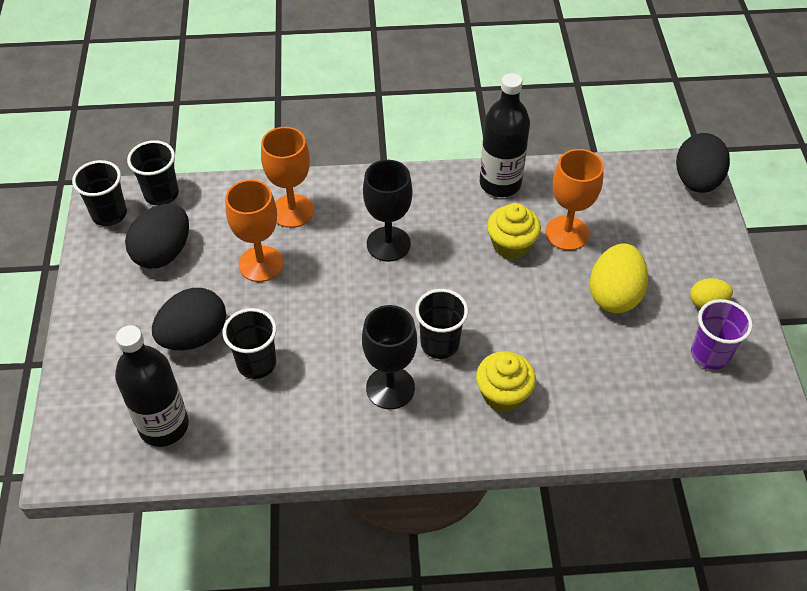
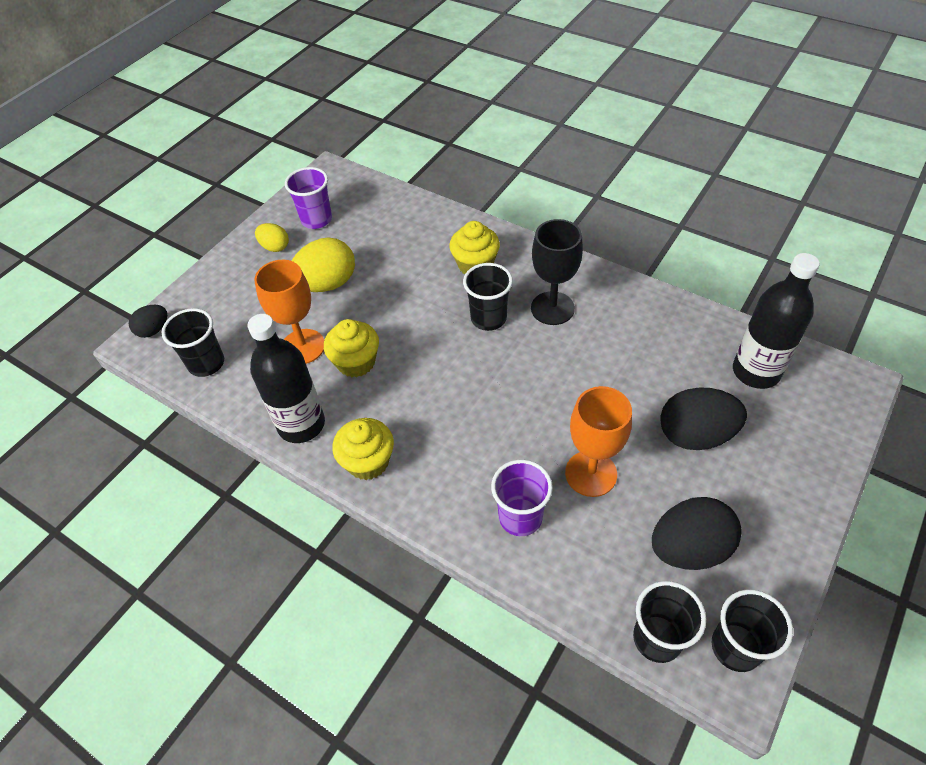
camera: 140 degrees left, 0 degrees up
black cup [223,308,277,379] -> black cup moved to [161,308,224,377]
orange goblet [261,127,314,228] -> purple cup [491,460,553,536]
black goblet [363,160,413,262] -> none
black egg [676,133,730,193] -> black egg [129,305,167,338], size x0.55
none -> yellow cupcake [332,418,394,480]

